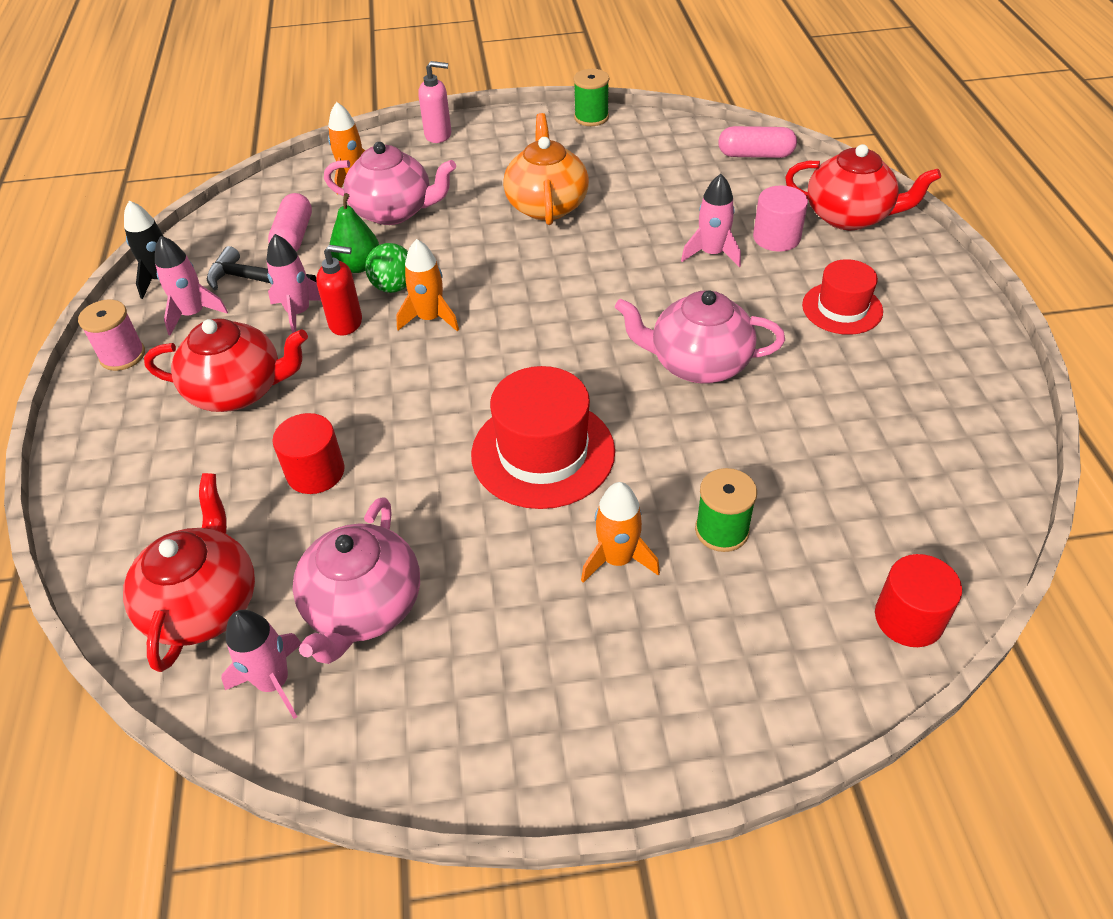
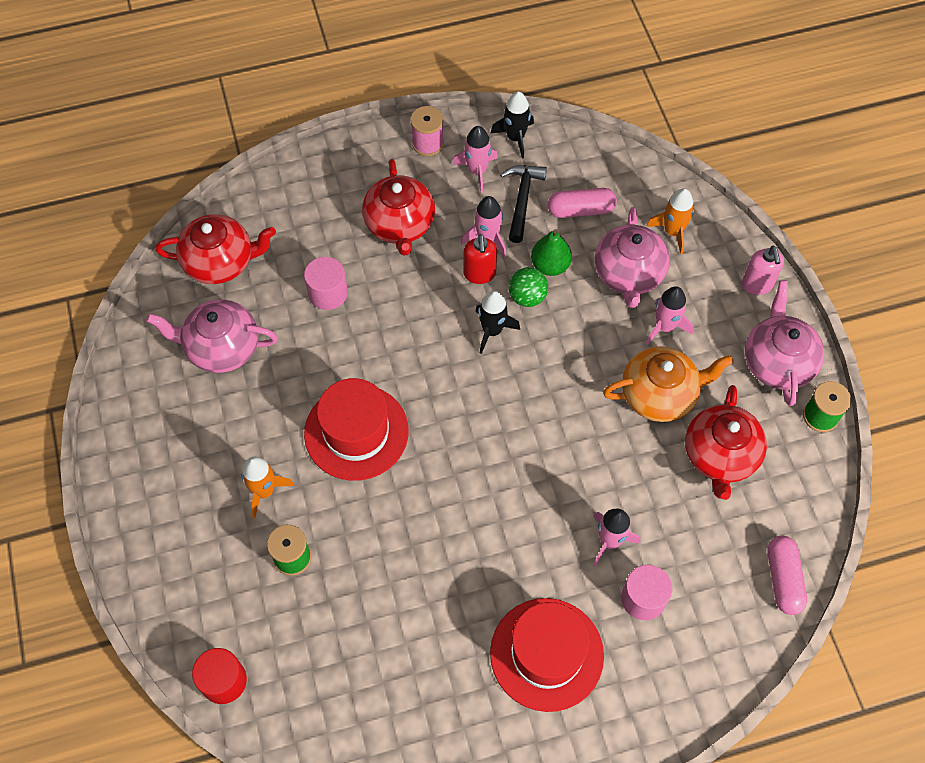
camera: 80 degrees right, 15 degrees up
pink rocket [221,610,301,719] -> pink rocket moved to [646,286,693,345]
red cylinder [272,413,345,494] -> pink cylinder [304,257,348,310]
orange rocket [396,239,459,332] -> black rocket [475,290,520,354]
pink teapot [615,290,785,384] -> pink teapot moved to [745,280,824,406]
red teapot [785,144,941,230] -> red teapot moved to [685,385,767,500]
red hat [802,259,883,335] -> red hat [490,598,604,712], size x1.61

